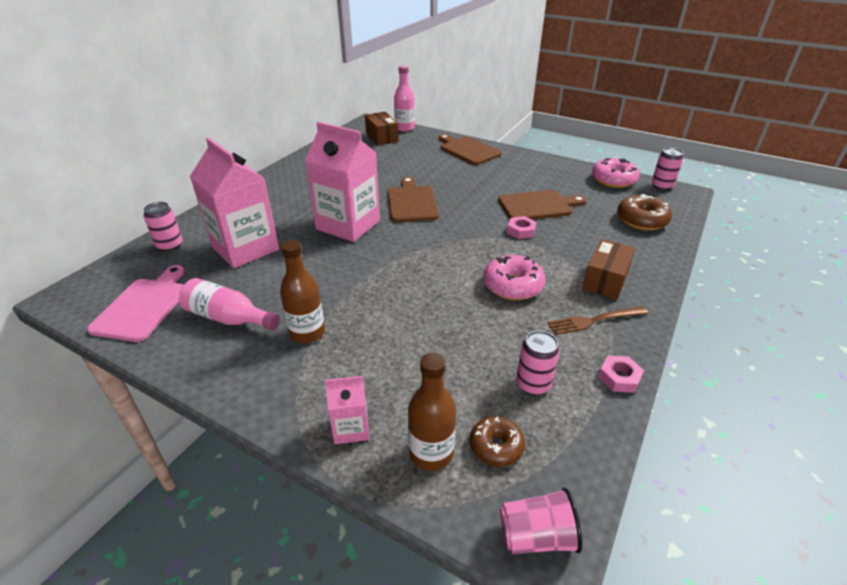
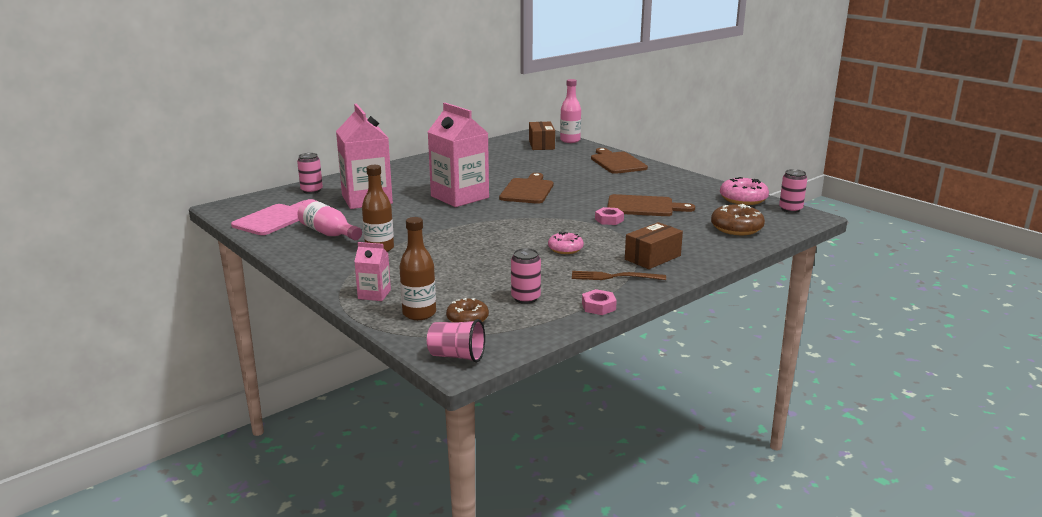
camera: 20 degrees right, 15 degrees down
pink donut [483,255,546,300] -> pink donut [548,232,584,254], size x0.65

